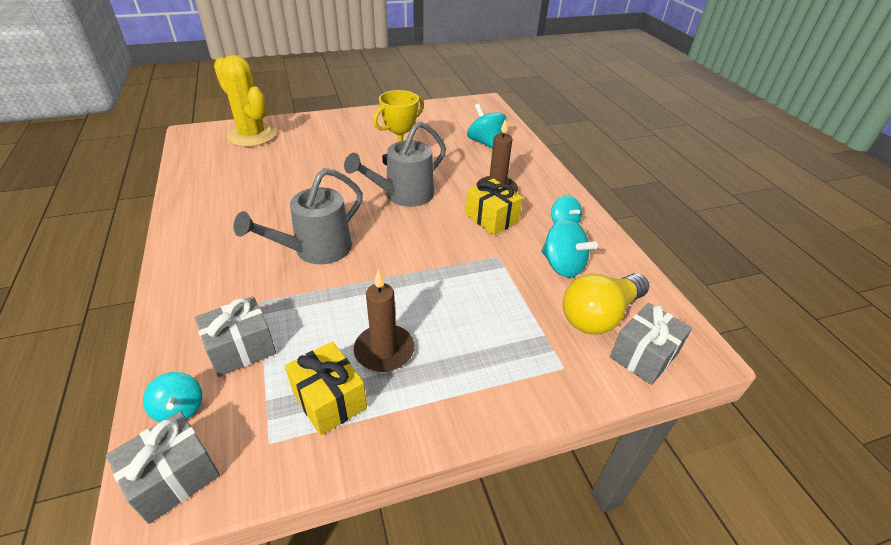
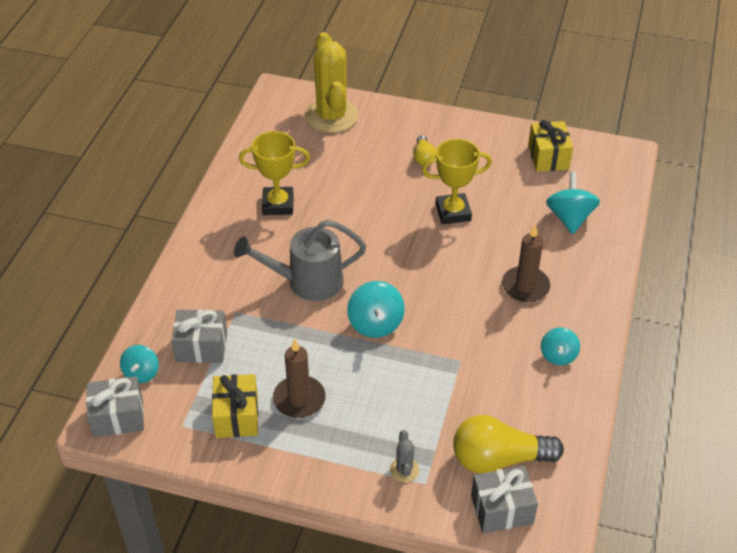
camera: 35 degrees right, 5 degrees up
grey watering can [344,121,446,207] -> none
yellow gift [465,178,523,235] -> yellow gift moved to [528,120,573,172]
turquoise spinning top [541,219,598,278] -> turquoise spinning top moved to [347,281,404,338]
none -> yellow trophy [239,131,310,215]
none -> grey cactus [390,430,419,482]
none -> yellow light bulb [413,135,436,165]

